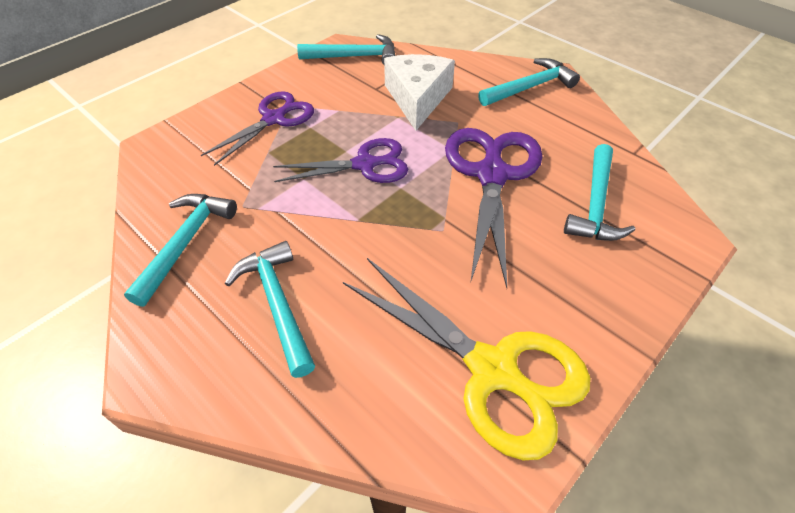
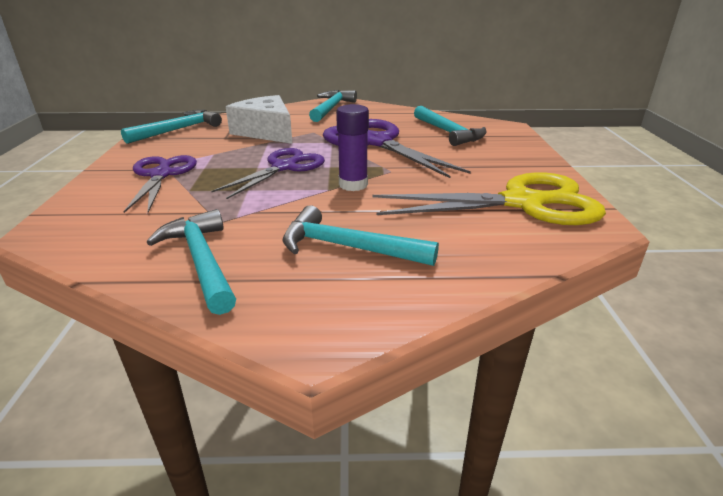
camera: 45 degrees left, 20 degrees down
none -> purple glue stick [336,104,369,191]

